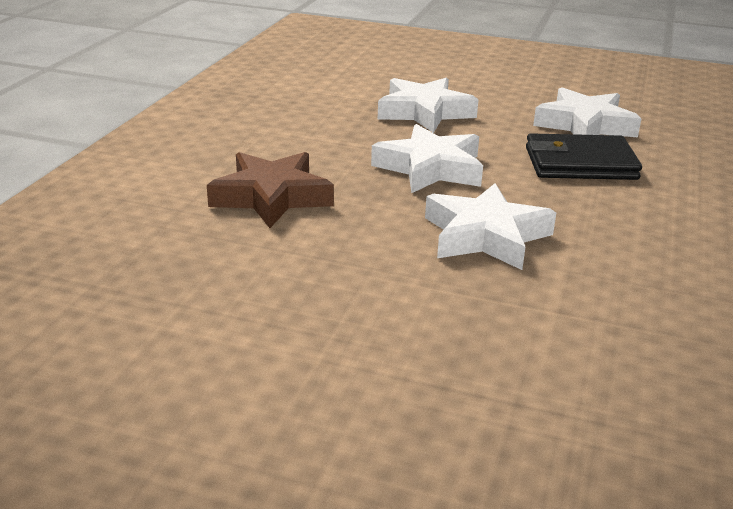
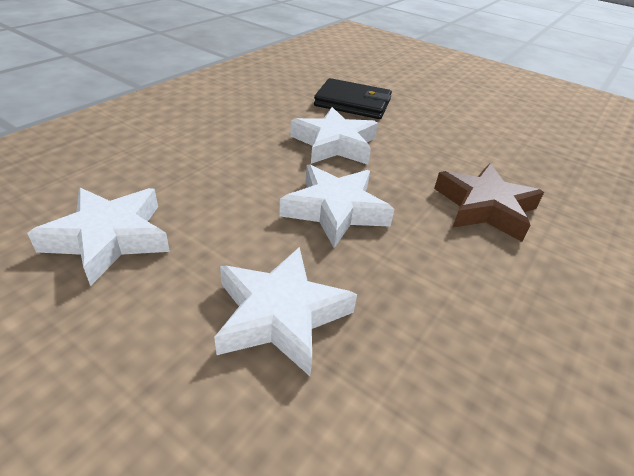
camera: 165 degrees left, 10 degrees up
black wallet [526,133,642,180] -> black wallet moved to [314,78,392,119]

